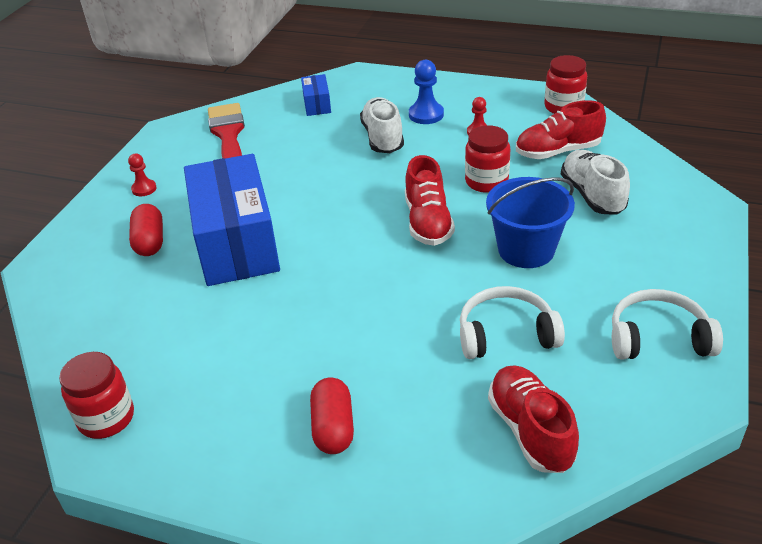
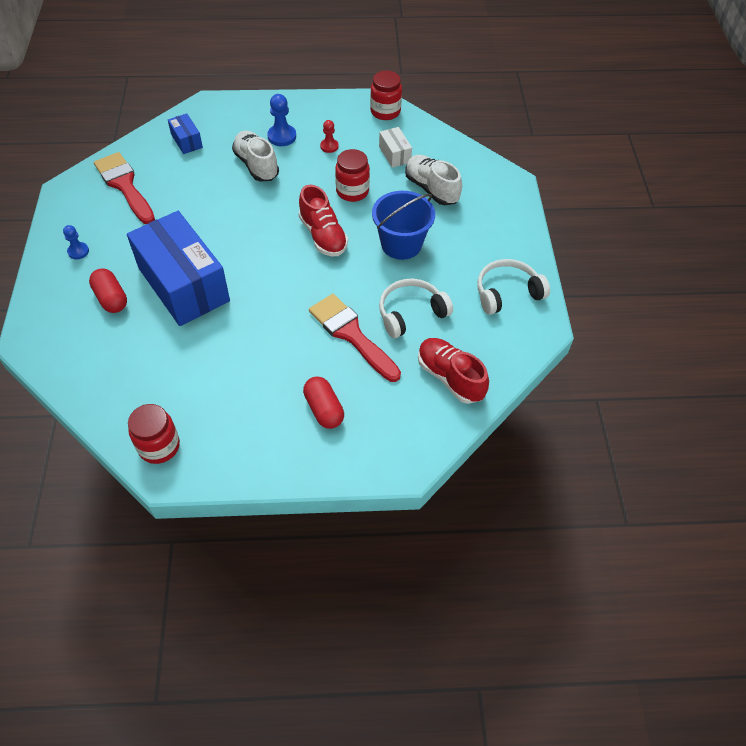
camera: 25 degrees left, 15 degrees up
red pawn [128,154,157,196] -> blue pawn [63,225,89,259]
red shoe [516,100,606,159] -> white box [379,127,412,168]
none -> red brush [309,294,401,382]

